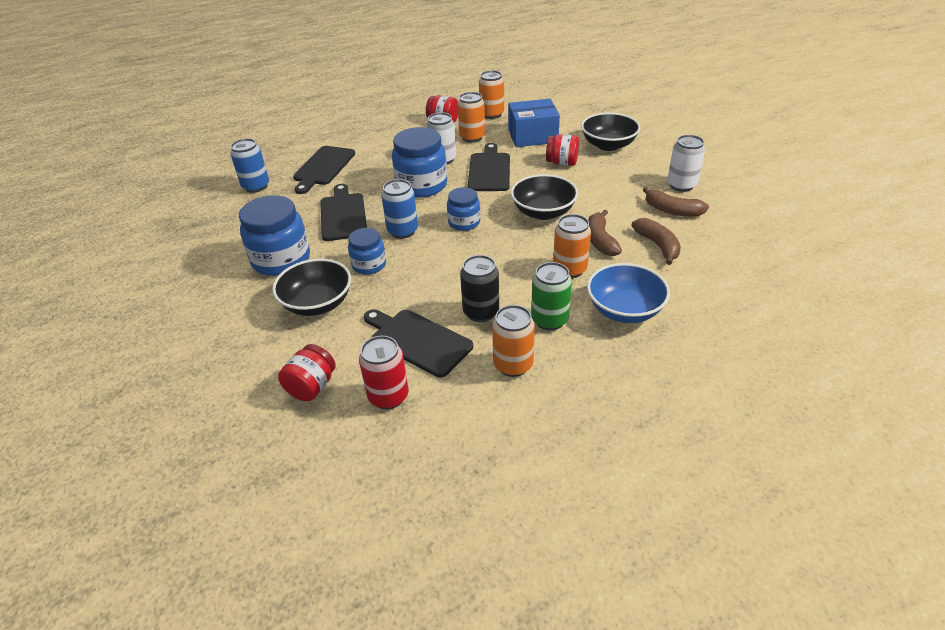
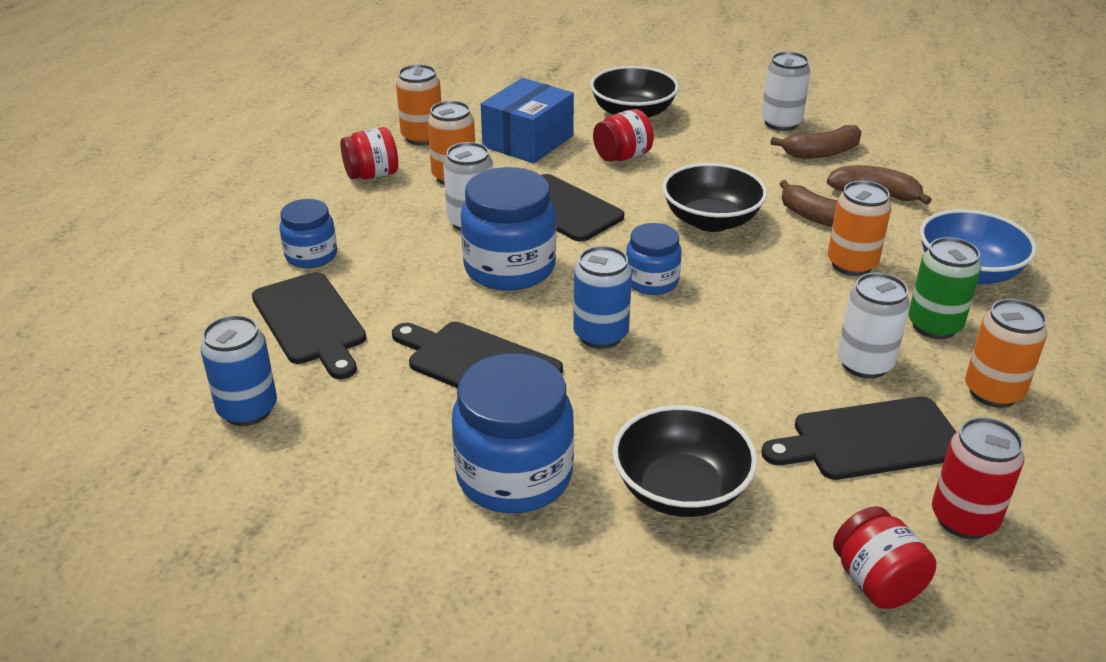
camera: 50 degrees left, 5 degrees down
blue jar [348,228,386,275] -> blue jar moved to [280,199,337,268]
black can [460,255,499,322] -> white can [837,272,910,379]

